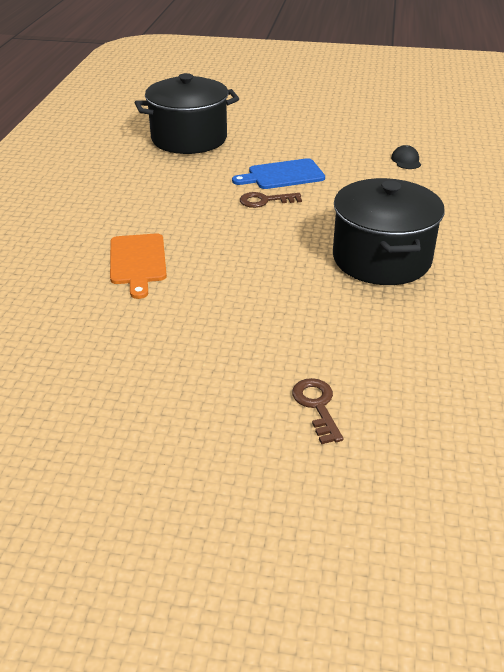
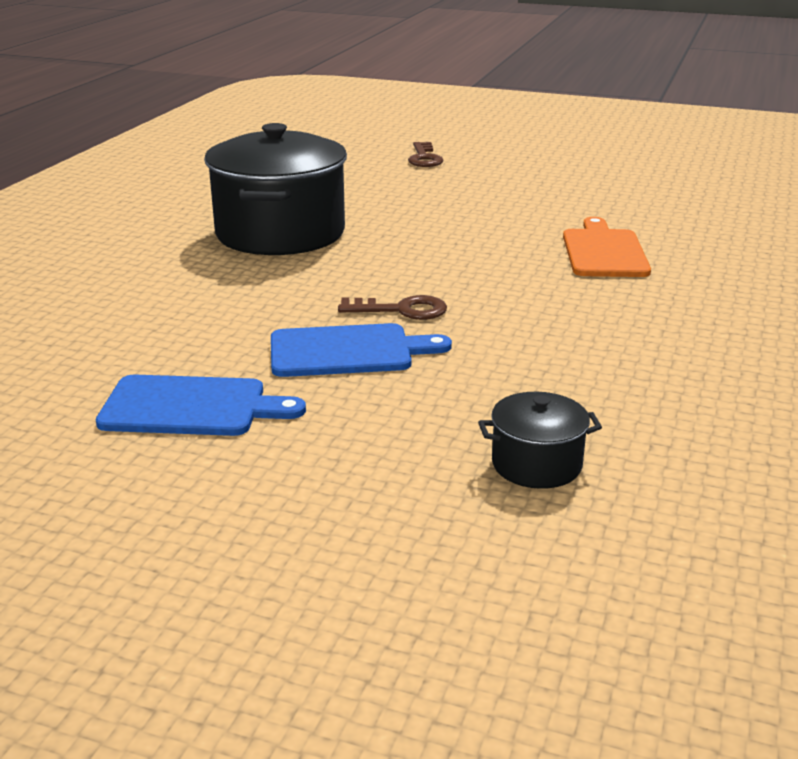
camera: 170 degrees left, 10 degrees down
black pot [134,73,239,154] -> black pot [478,392,602,489], size x0.45
black cap [391,145,421,169] -> none
none -> blue cutting board [96,375,306,436]

